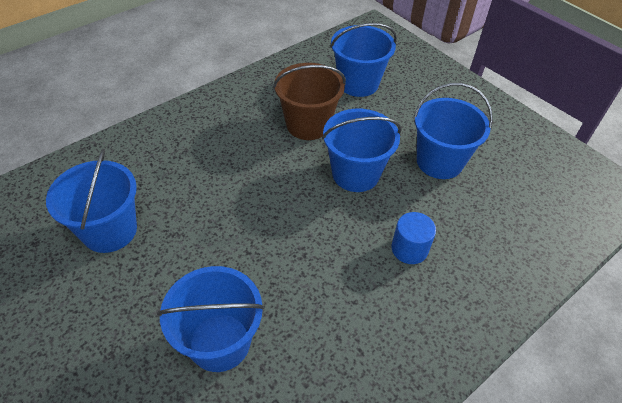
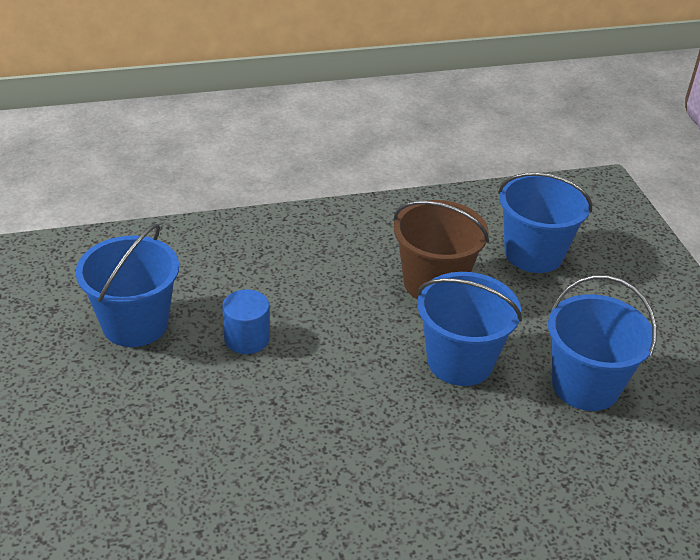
camera: 25 degrees right, 10 degrees down
blue bucket [157,266,264,372] -> none
blue cylinder [391,212,436,264] -> blue cylinder moved to [222,289,270,354]

